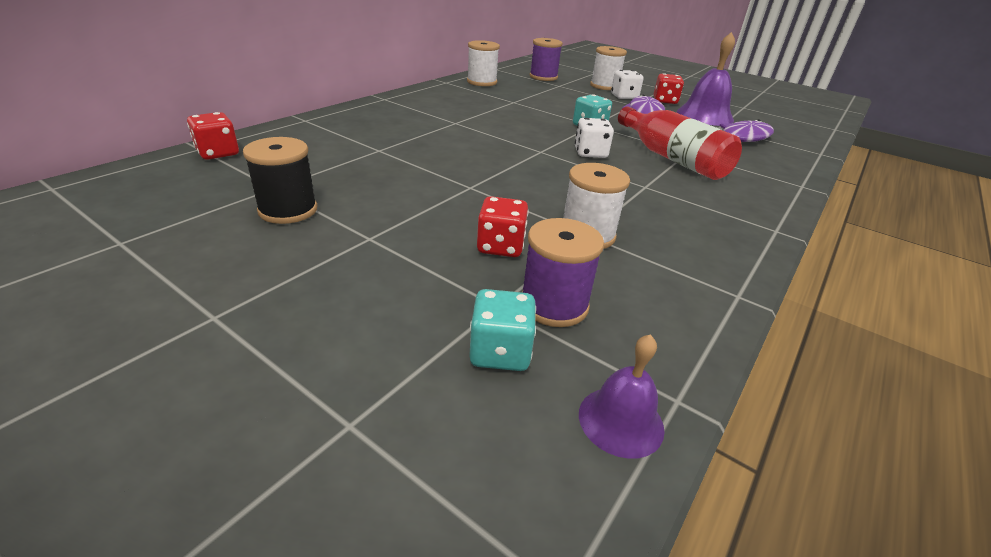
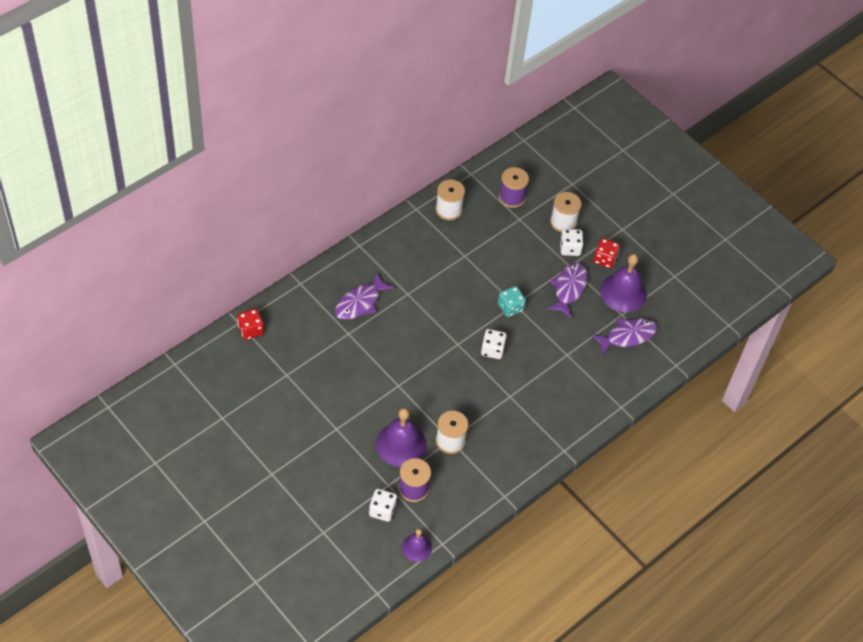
camera: 10 degrees right, 20 degrees up
black spool [243,137,317,224] -> none
turquoise dice [469,289,536,371] -> white dice [369,489,397,522]
red dice [477,196,529,257] -> purple bell [376,408,427,467]
red bottle [618,106,742,180] -> none
none -> purple fish [335,272,395,320]

